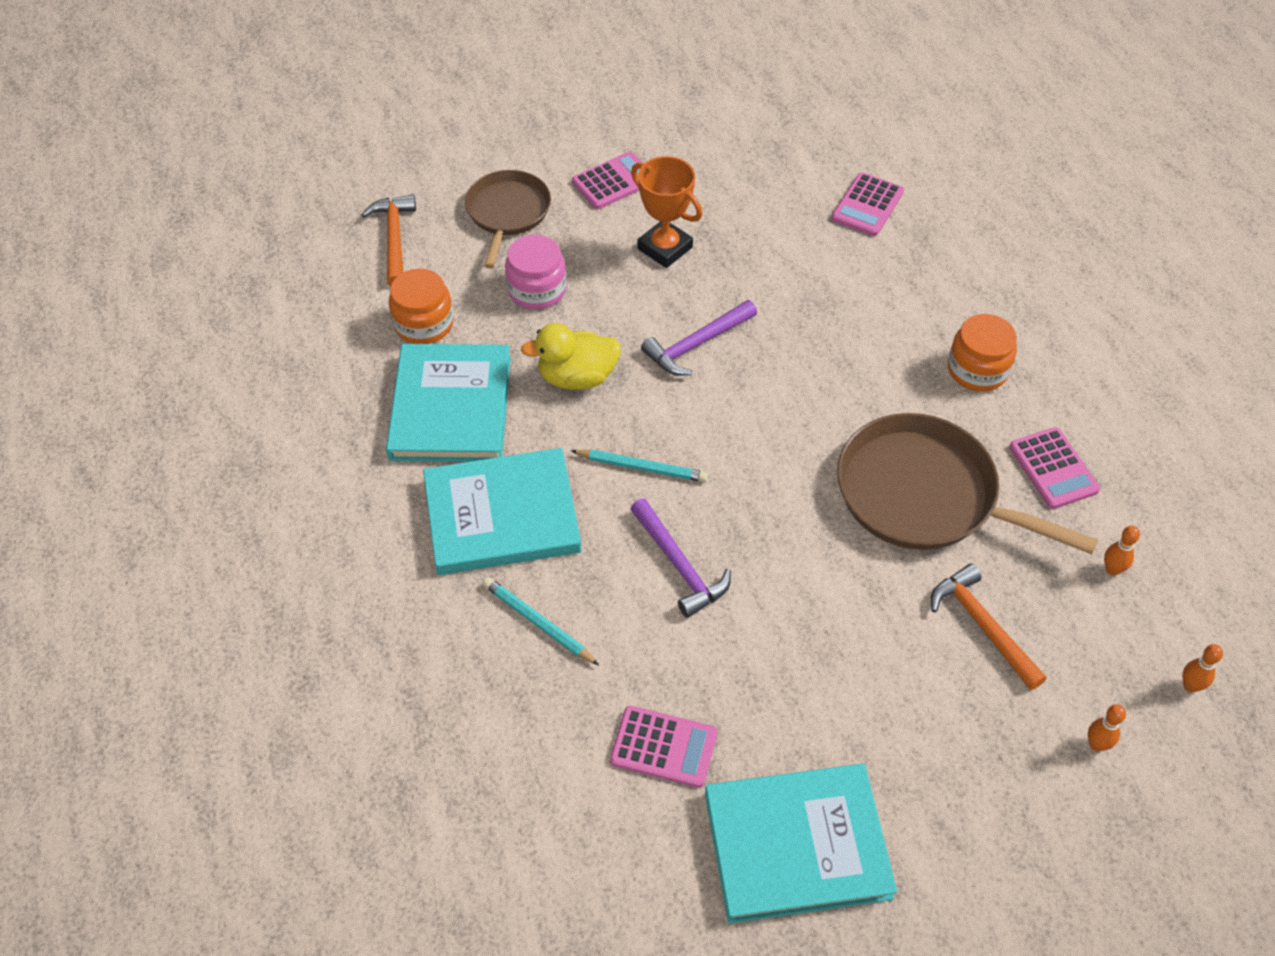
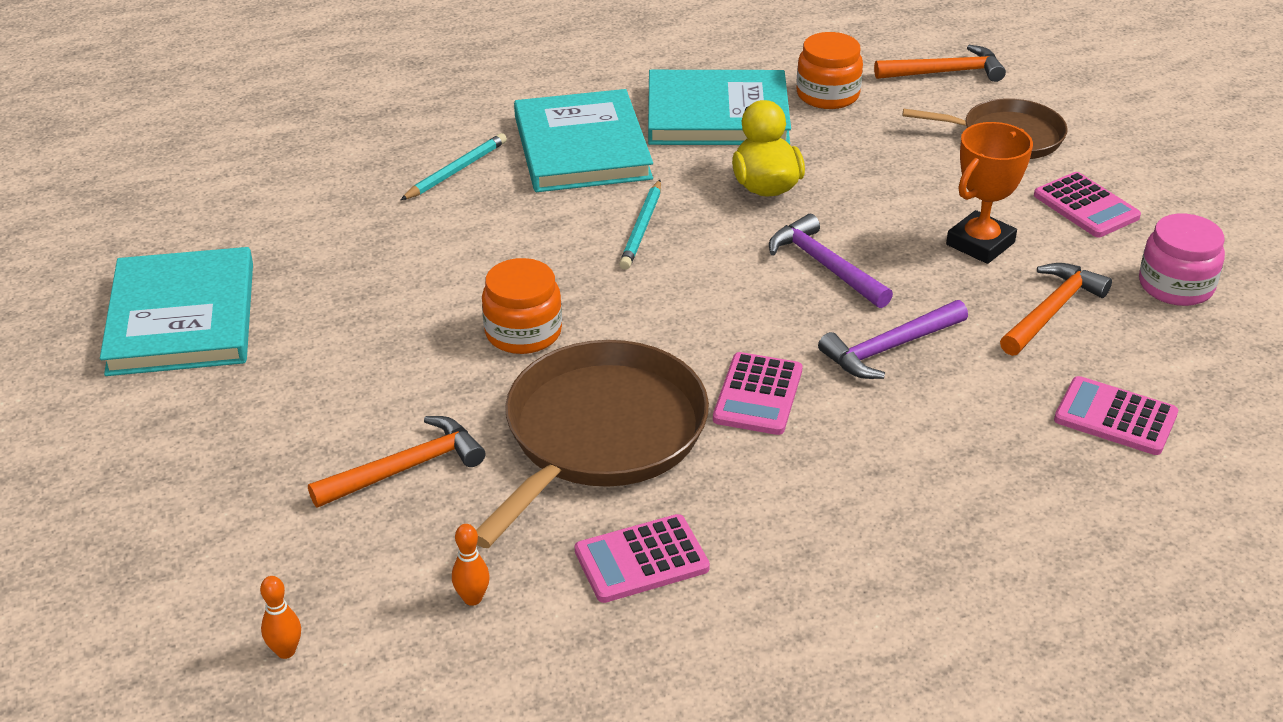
camera: 90 degrees right, 15 degrees down
pink jar [505,235,567,309] -> pink jar moved to [1139,214,1225,306]
pink calculator [610,706,717,788] -> pink calculator moved to [713,352,803,435]
purple hammer [630,498,731,618] -> purple hammer moved to [818,300,968,379]
orange jar [948,314,1017,392] -> orange jar moved to [482,258,562,354]
orange bowling pin [1088,704,1126,752] -> none
none -> orange hammer [1000,263,1112,356]

